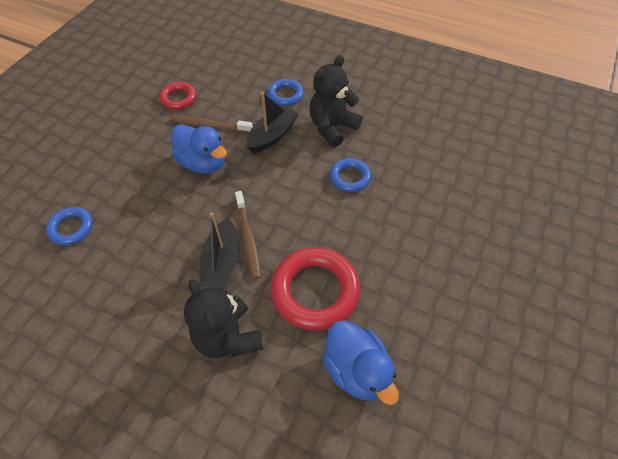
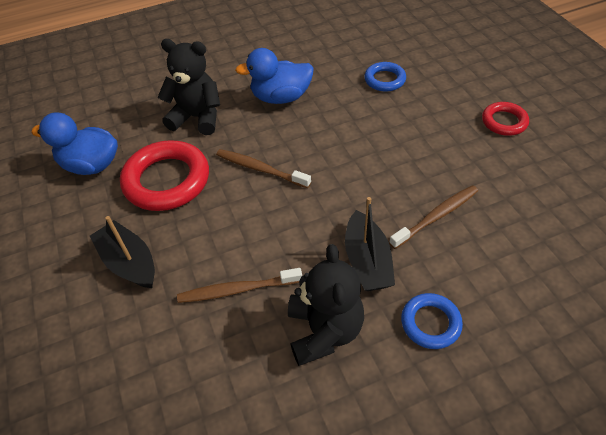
camera: 135 degrees right, 5 degrees down
red ring [160,82,196,110] -> red ring moved to [482,102,529,136]
blue duck [172,124,227,174] -> blue duck moved to [235,48,314,104]
black boat [199,212,239,289] -> black boat moved to [90,216,155,288]
blue ring [330,158,371,192] -> brown toothbrush [177,268,302,303]

